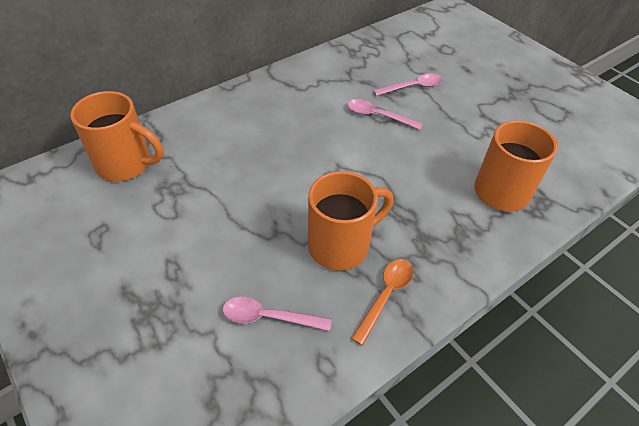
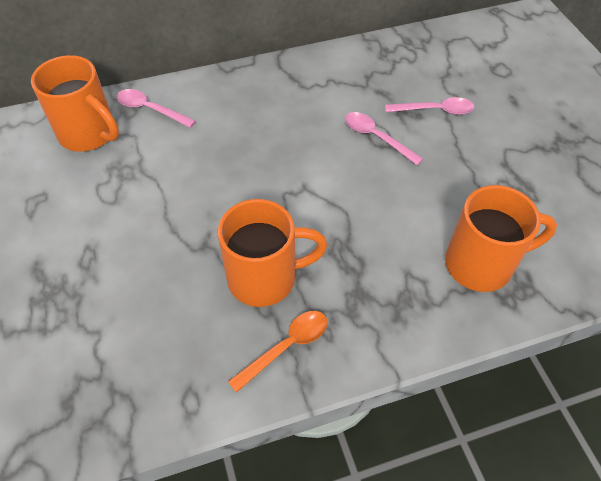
camera: 20 degrees right, 5 degrees up
pink spoon [223,297,332,331] -> pink spoon moved to [117,89,196,128]

